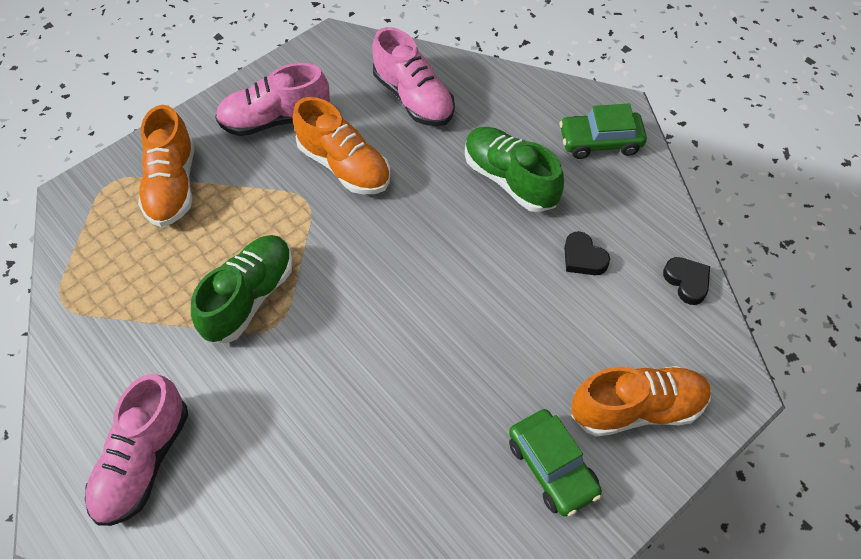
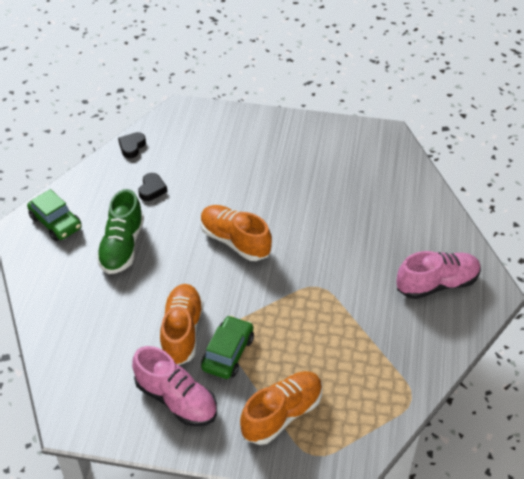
camera: 130 degrees left, 10 degrees down
green shoe [191,235,293,343] -> none
pink shoe [372,27,455,126] -> none
green car [509,409,602,516] -> green car moved to [201,315,254,379]
orange shoe [571,366,711,437] -> orange shoe moved to [200,205,272,261]

